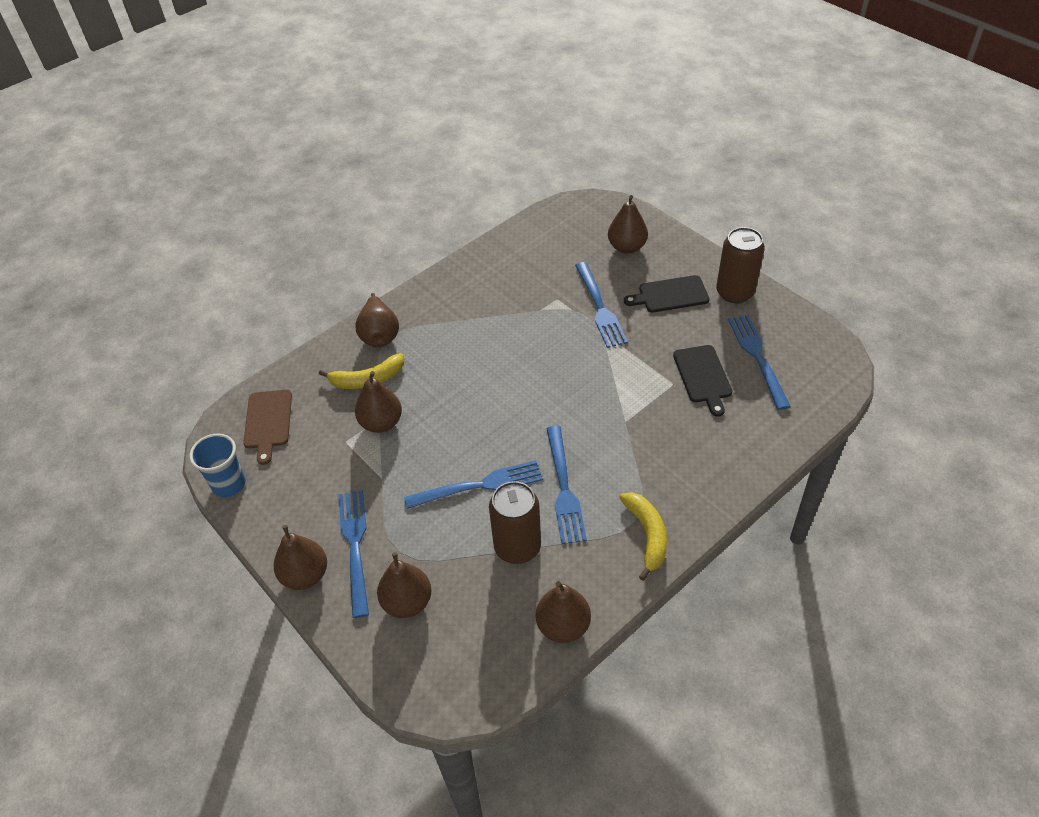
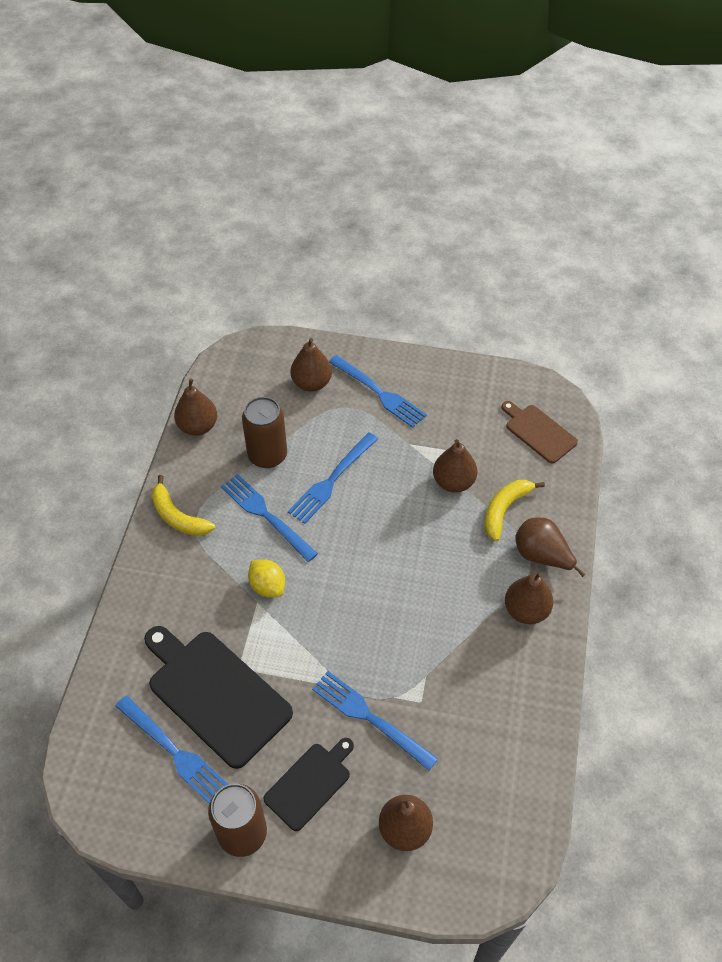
camera: 140 degrees right, 5 degrees up
blue cup [189,434,246,497] -> none
brown pear [274,525,327,590] -> brown pear moved to [505,572,554,624]
black cutting board [673,345,732,416] -> black cutting board [144,626,293,769], size x1.75
none -> yellow lemon [248,559,285,597]

